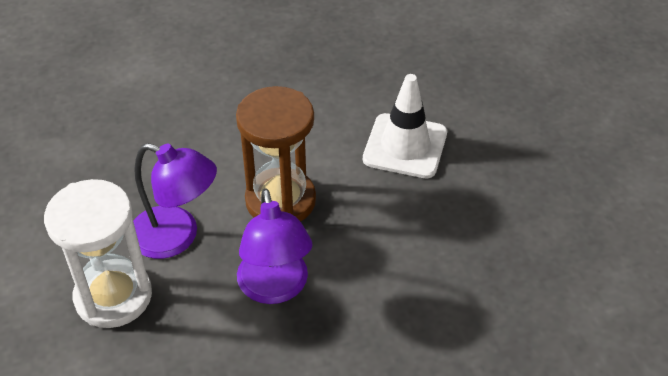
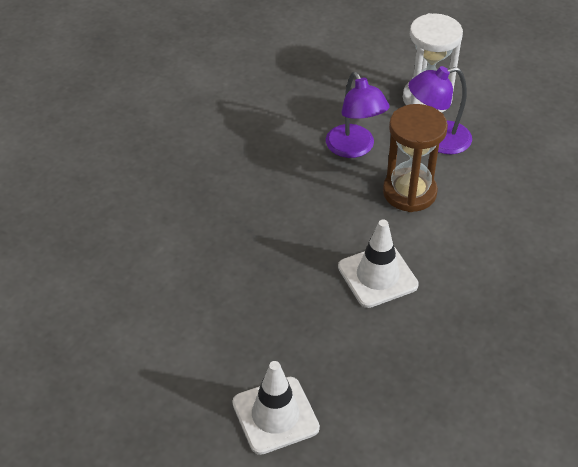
camera: 140 degrees right, 0 degrees up
purple lamp [237,188,312,304] -> purple lamp turned 150 degrees counterclockwise [326,72,390,158]
none -> white traffic cone [232,361,320,455]

